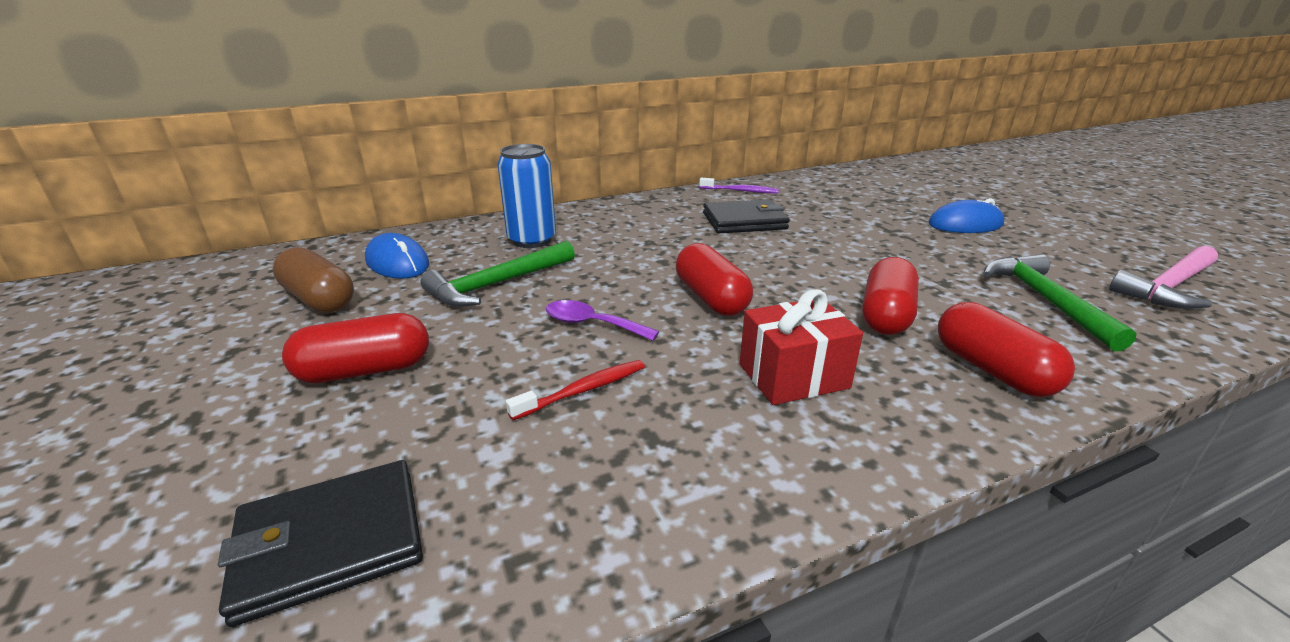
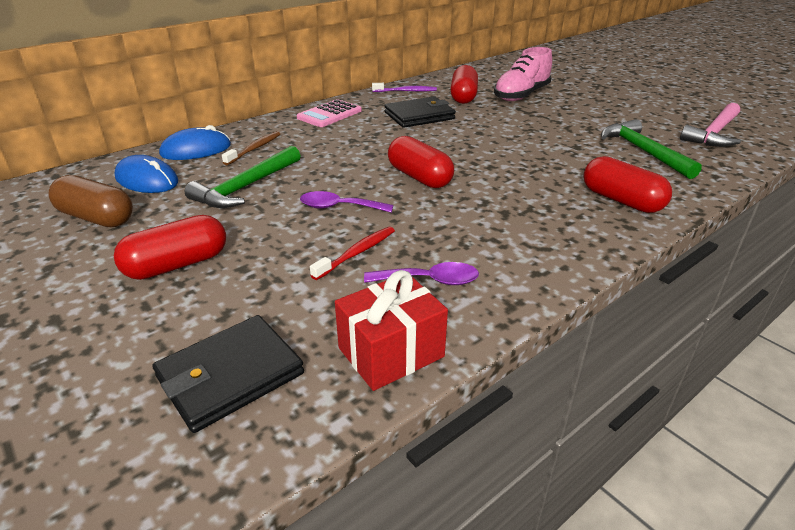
camera: 15 degrees left, 5 degrees up
blue can [497,144,556,248] -> brown toothbrush [222,131,280,165]
red gift [740,289,863,405] -> red gift moved to [335,270,448,391]
red capsule [862,257,919,335] -> red capsule moved to [450,65,478,104]
blue mouse [929,198,1004,233] -> blue mouse moved to [159,125,231,160]
none -> pink calculator [297,99,362,127]
none -> purple spoon [364,262,479,285]
none -> pink shoe [494,47,552,101]

